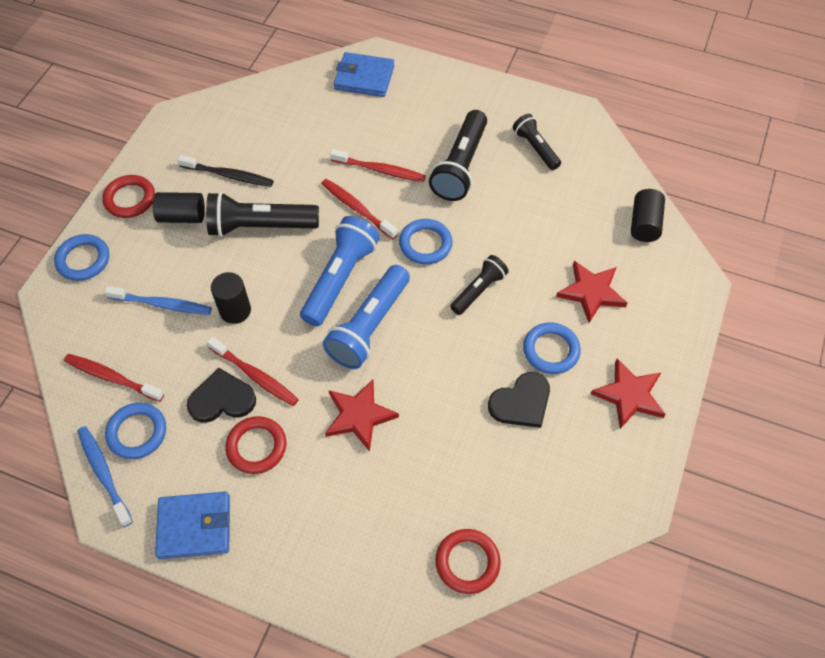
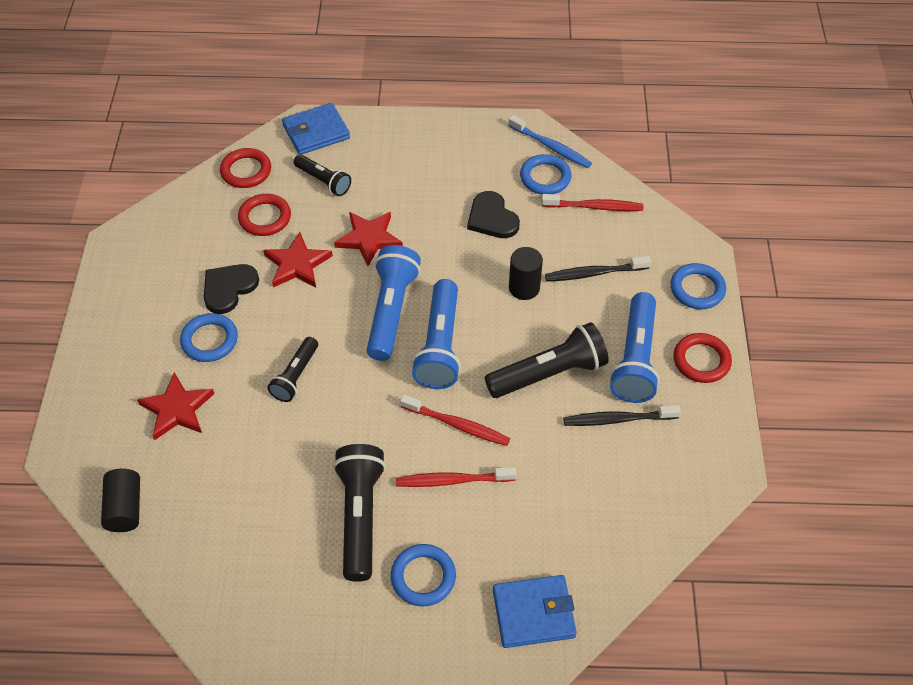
camera: 160 degrees right, 5 degrees down
blue toothbrush [104,286,212,315] -> black toothbrush [545,256,651,282]
black cylinder [153,192,205,223] -> blue flashlight [609,292,660,403]
blue wallet [155,492,230,559] -> blue wallet moved to [282,103,350,155]
black heart [187,368,256,423] -> black heart turned 90 degrees clockwise [467,191,520,238]
red toothbrush [207,337,299,406] -> none
red ring [225,416,286,474] -> red ring moved to [238,194,291,236]
blue ring [399,219,453,264] -> blue ring moved to [391,544,456,606]
black flashlight [513,114,561,170] -> black flashlight moved to [294,154,351,196]
red star [591,359,666,429] -> red star moved to [263,232,333,288]

